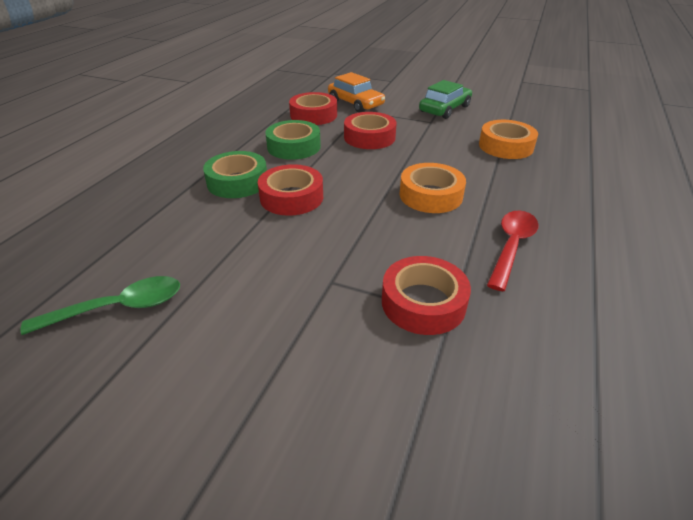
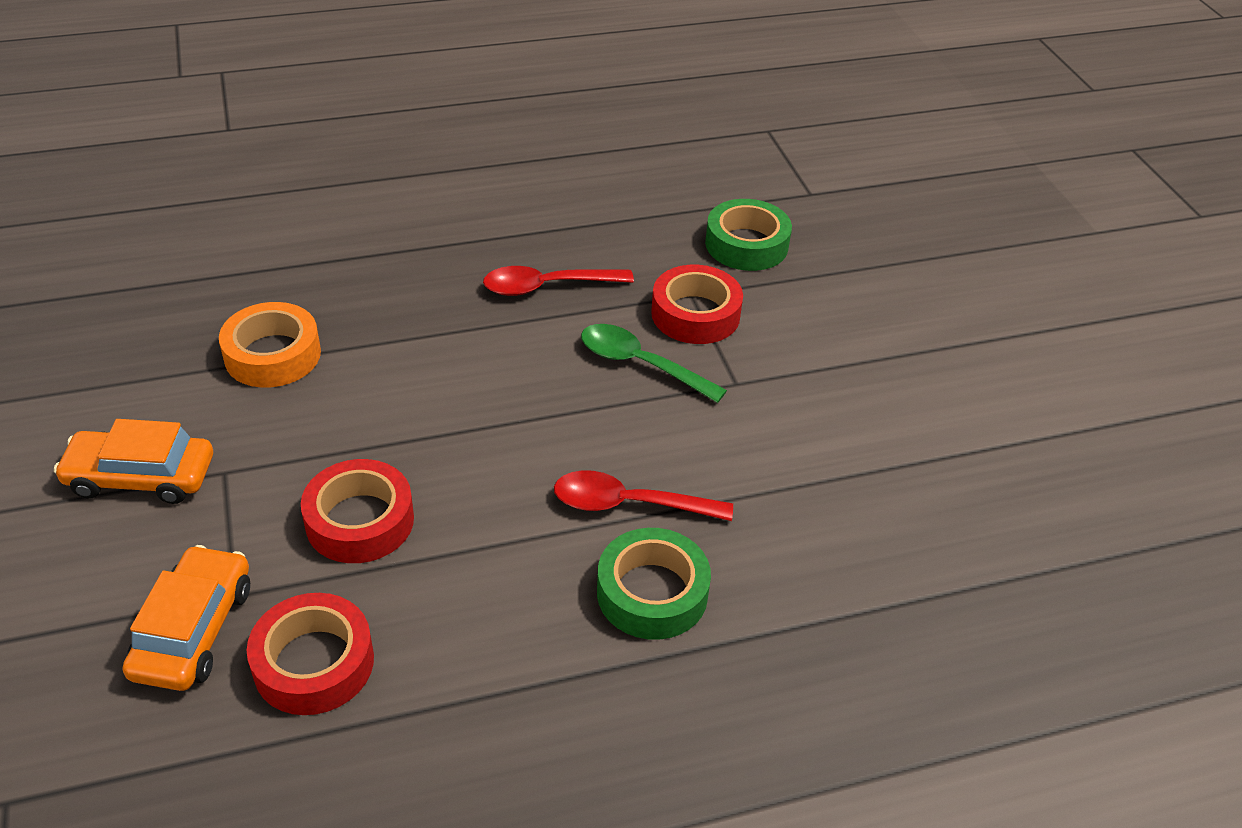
camera: 130 degrees left, 5 degrees up
green spoon [21,276,180,335] -> green spoon moved to [581,324,727,403]
red tape [258,164,323,216] -> red spoon [554,470,733,521]
green tape [265,120,321,160] -> green tape moved to [705,199,792,271]
orange tape [400,163,466,213] -> none
green car [419,80,472,119] -> orange car [54,419,213,504]

